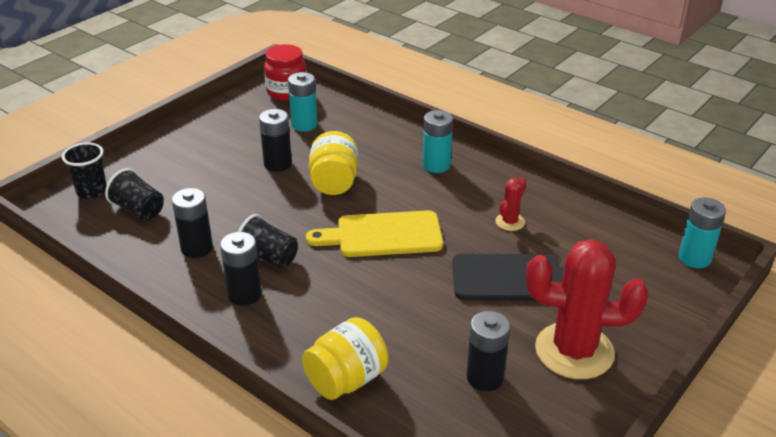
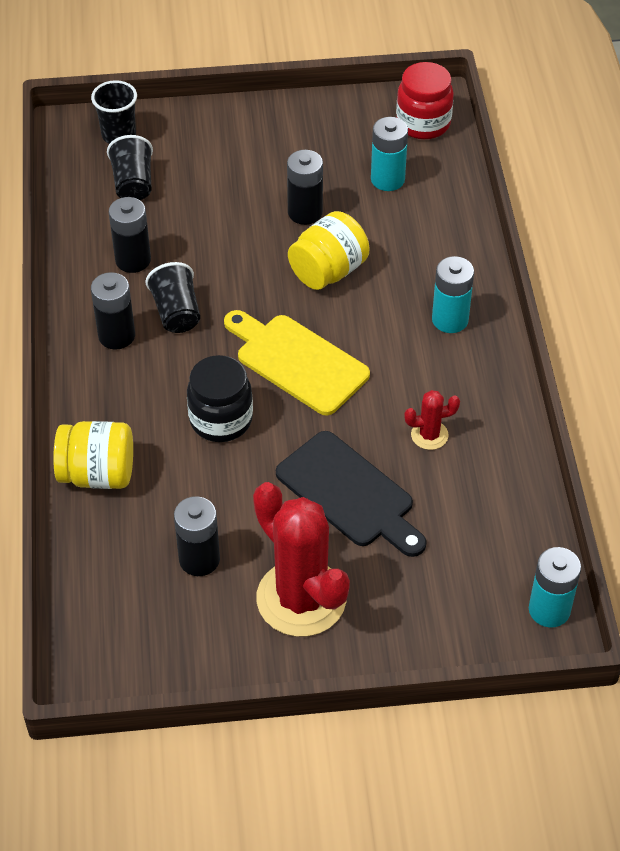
camera: 45 degrees right, 15 degrees up
none -> black jar [187,355,253,442]

